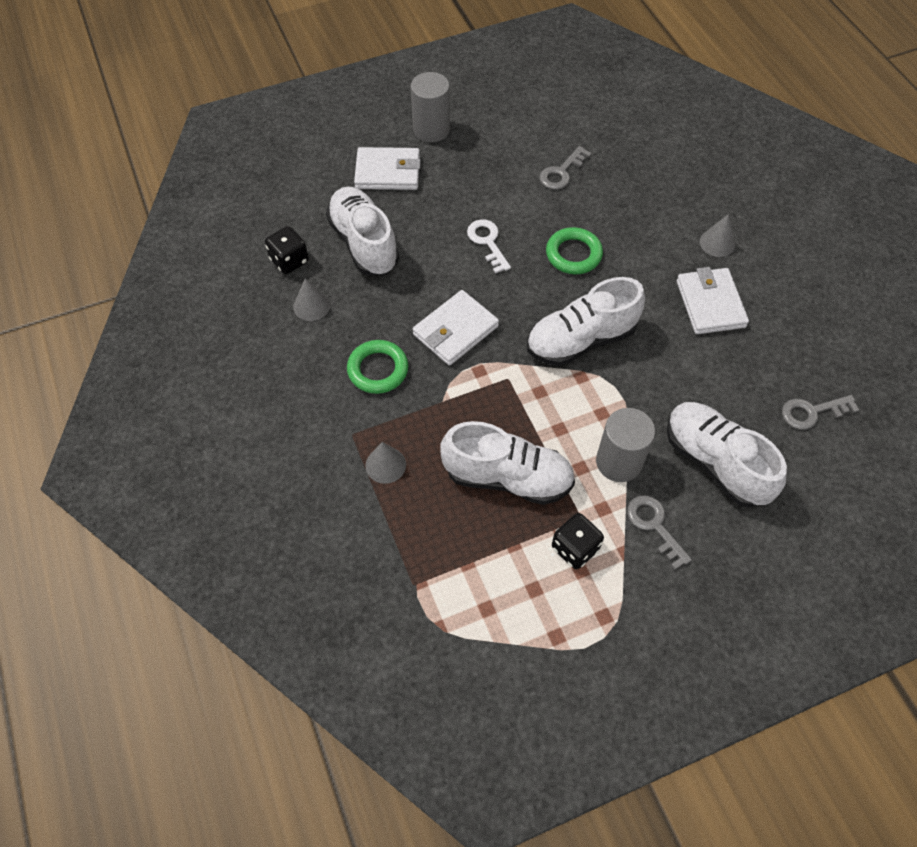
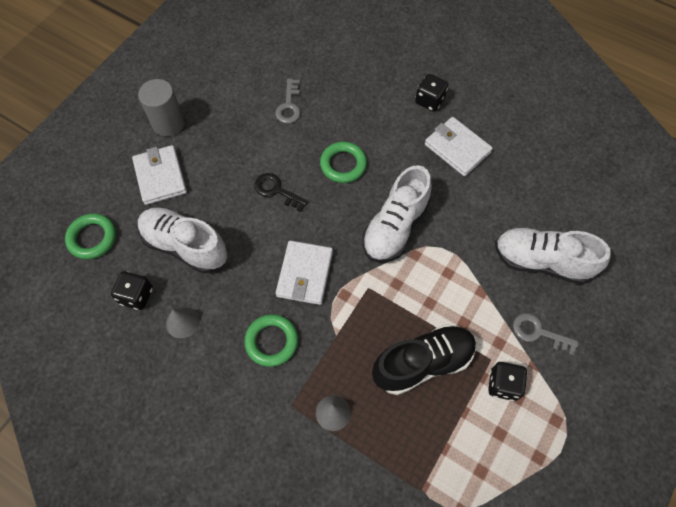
camera: 35 degrees left, 5 degrees up
white wallet [354,147,421,190] -> white wallet turned 75 degrees counterclockwise [132,145,187,205]
white shoe [440,421,575,505] -> black shoe [372,324,476,395]
white key [467,219,511,274] -> black key [255,173,309,212]
grey cylinder [596,408,655,482] -> none
grey cone [700,214,735,257] -> black dice [415,74,448,112]
grey key [782,395,859,430] -> none
none -> green ring [65,213,116,259]

